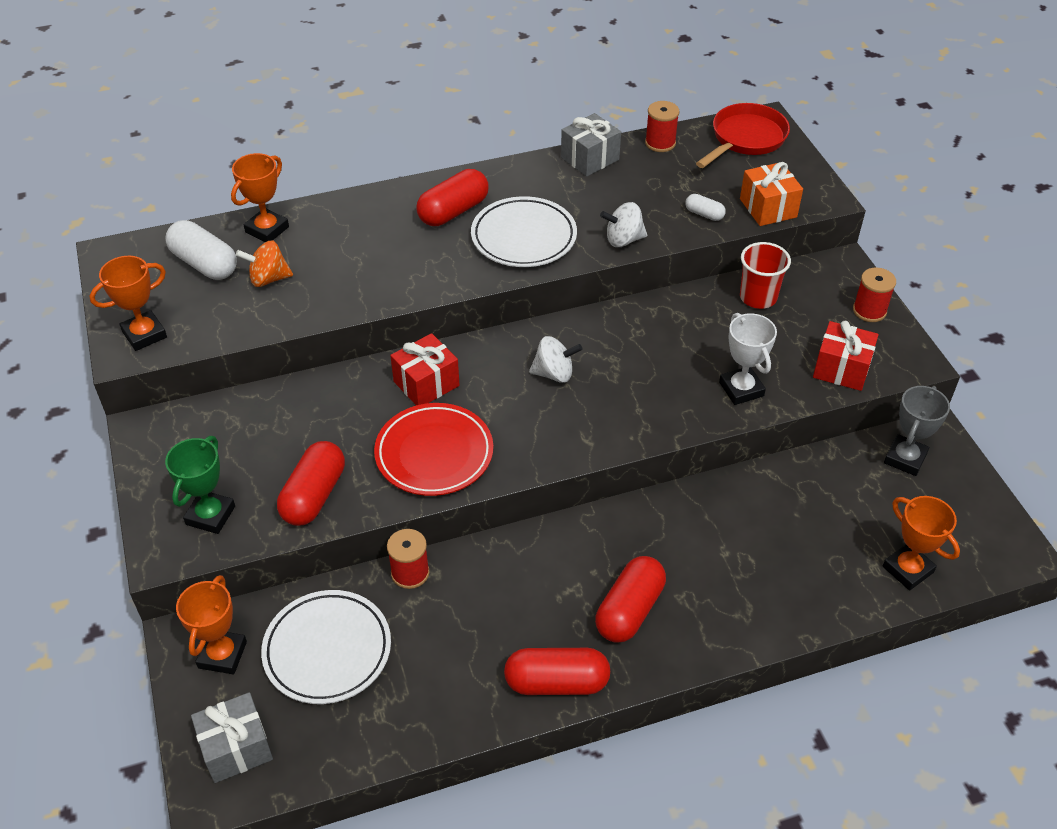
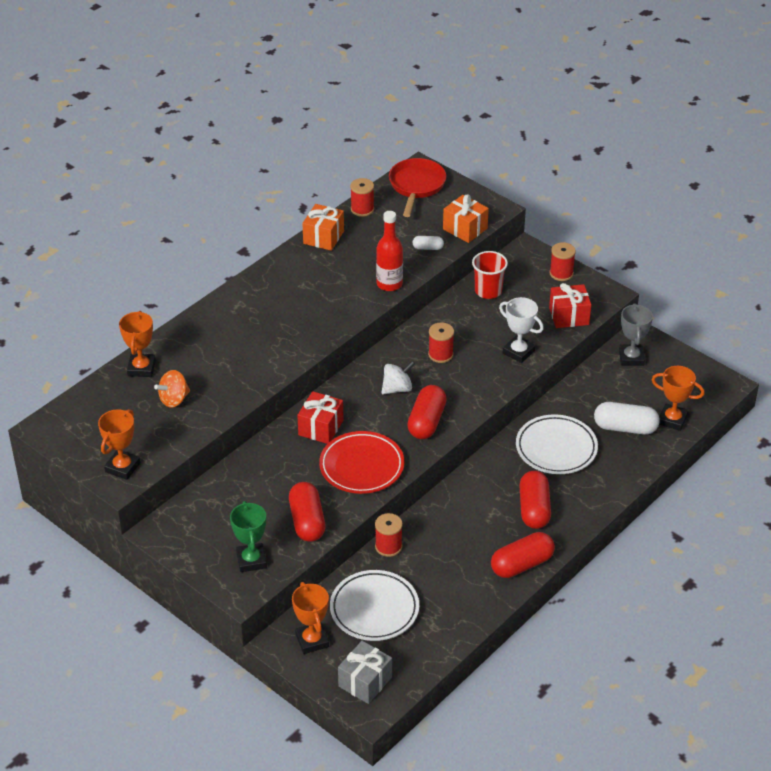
camera: 30 degrees left, 5 degrees down
white capsule [165,220,237,280] -> white capsule moved to [594,402,660,434]
red capsule [416,169,489,226] -> red capsule moved to [407,385,447,439]
white plate [471,196,577,267] -> white plate moved to [516,414,598,474]
grey gift [561,113,621,177] -> orange gift [302,204,344,251]
white spinning top [600,202,647,247] -> red bottle [376,211,403,291]
none -> red spool [428,322,454,363]

